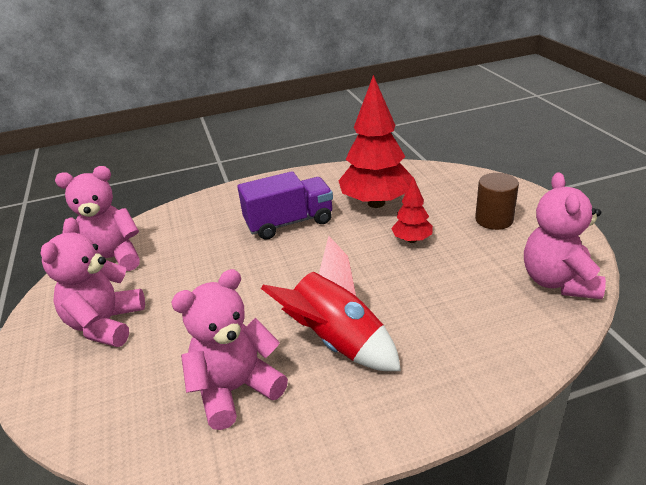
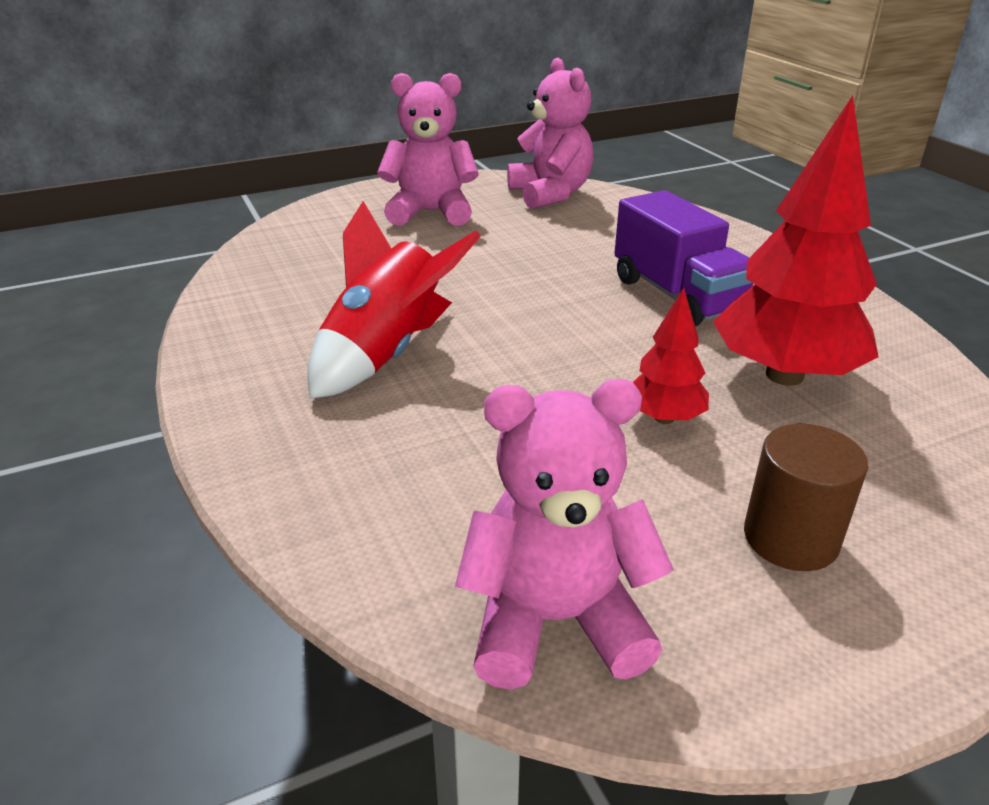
camera: 80 degrees right, 0 degrees up
pink teddy bear [171,269,288,430] -> none

